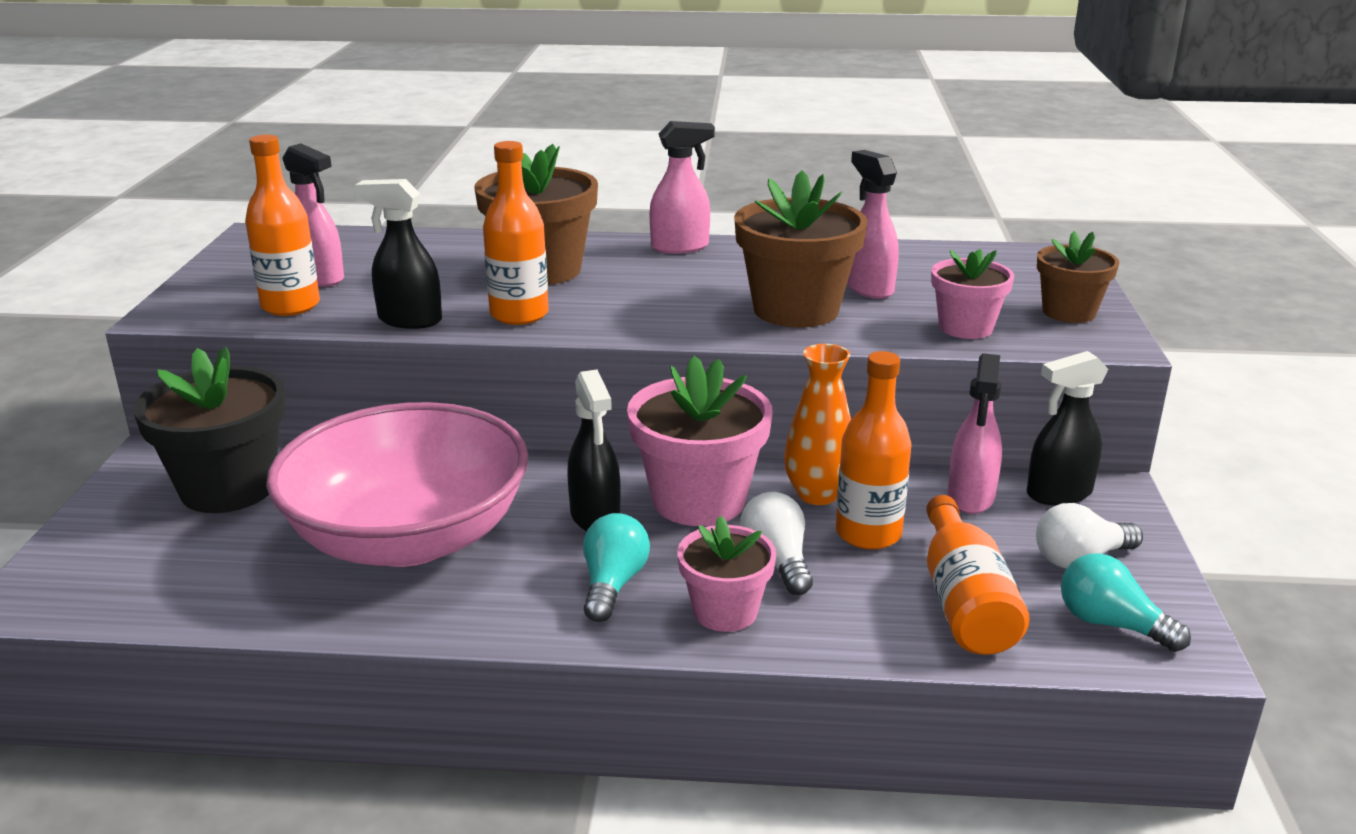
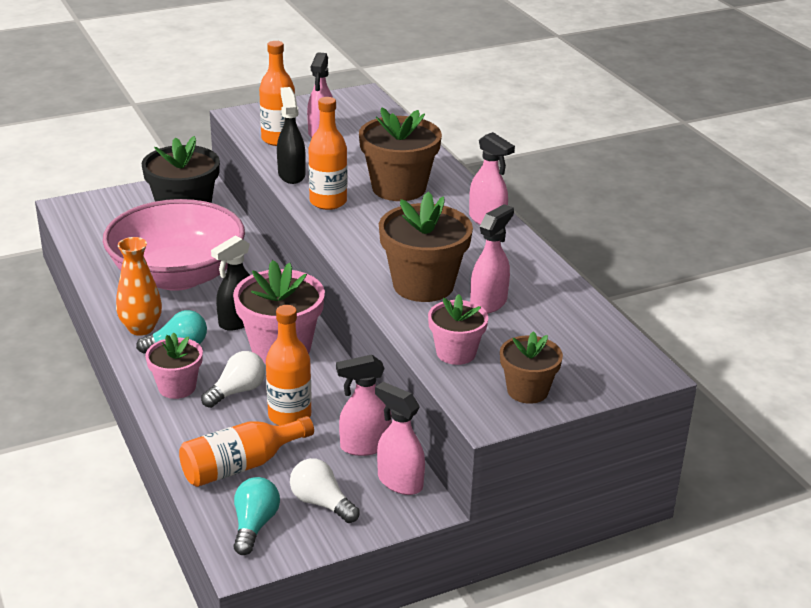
camera: 60 degrees right, 5 degrees up
orange vase [784,344,851,505] -> orange vase moved to [116,237,162,336]
black spray bottle [1027,351,1108,505] -> pink spray bottle [375,382,425,495]

